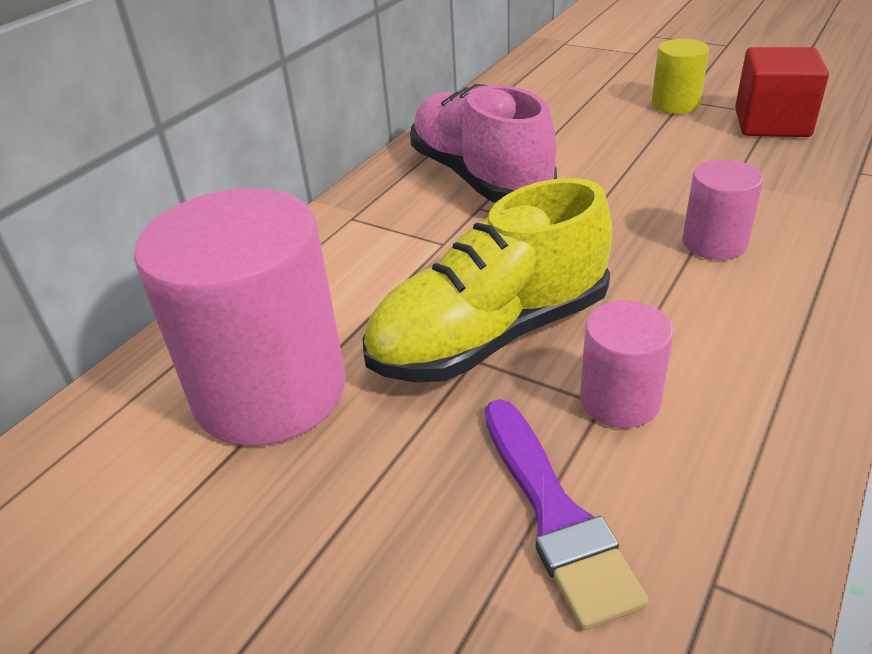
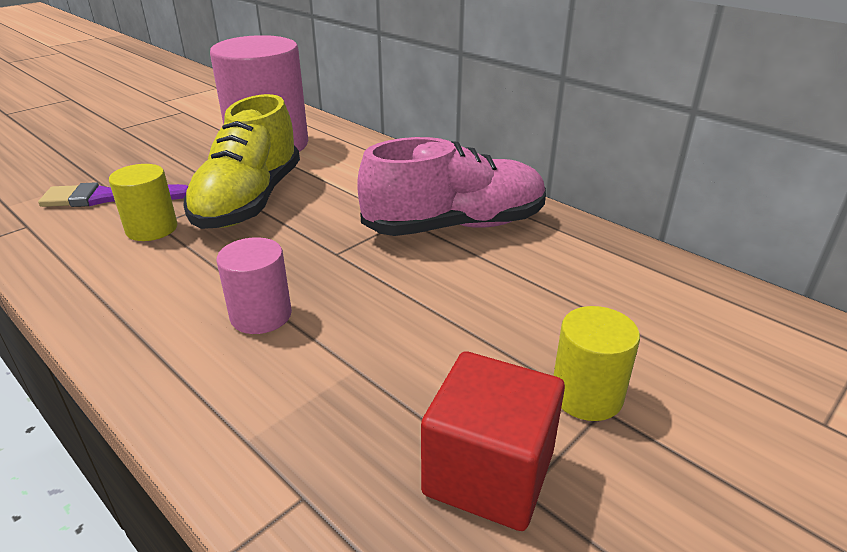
camera: 100 degrees right, 5 degrees down
yellow shoe [363,178,613,382] -> yellow shoe turned 150 degrees counterclockwise [183,94,300,229]
pink cylinder [580,301,674,428] -> yellow cylinder [109,164,177,241]

